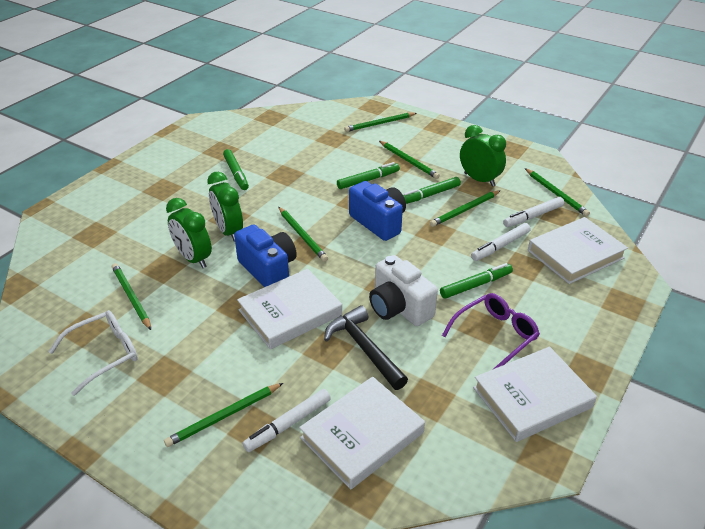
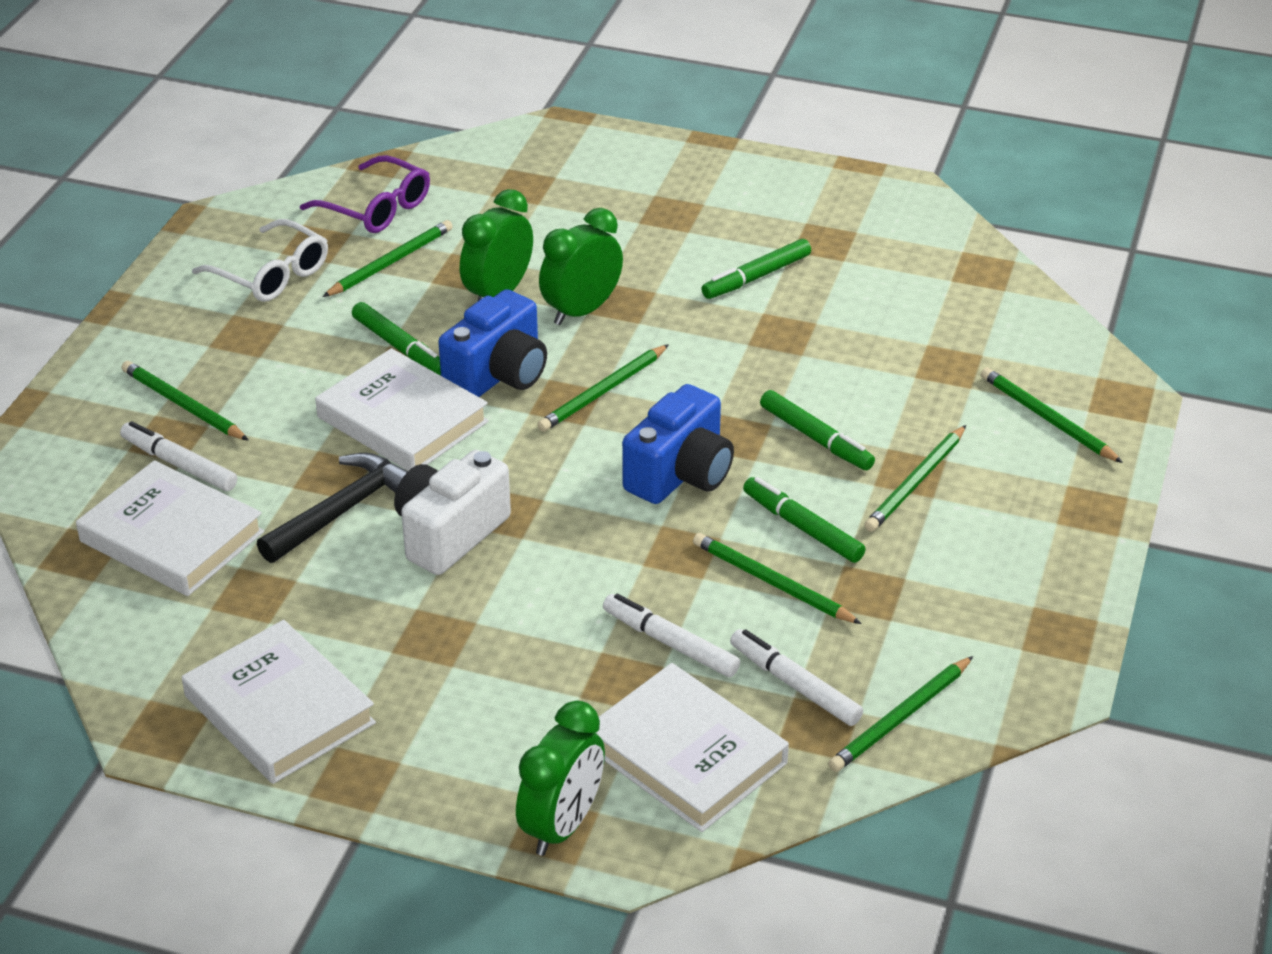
camera: 75 degrees right, 0 degrees up
green marker [440,263,513,299] -> green marker moved to [352,302,441,376]
purple glasses [442,293,540,370] -> purple glasses moved to [300,155,430,233]
green clock [460,125,506,187] -> green clock moved to [516,700,605,856]

